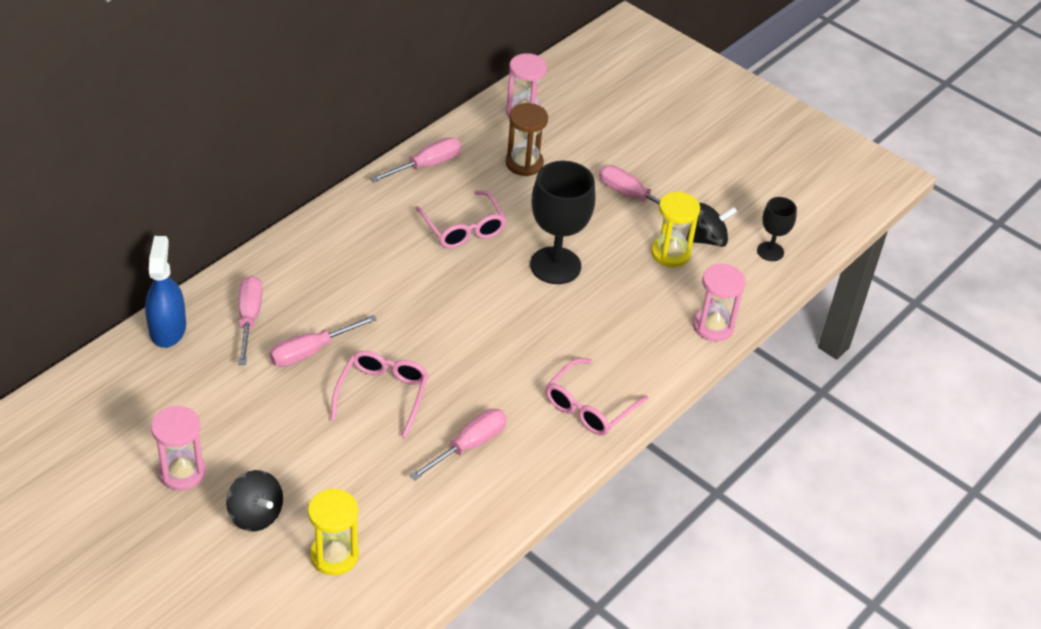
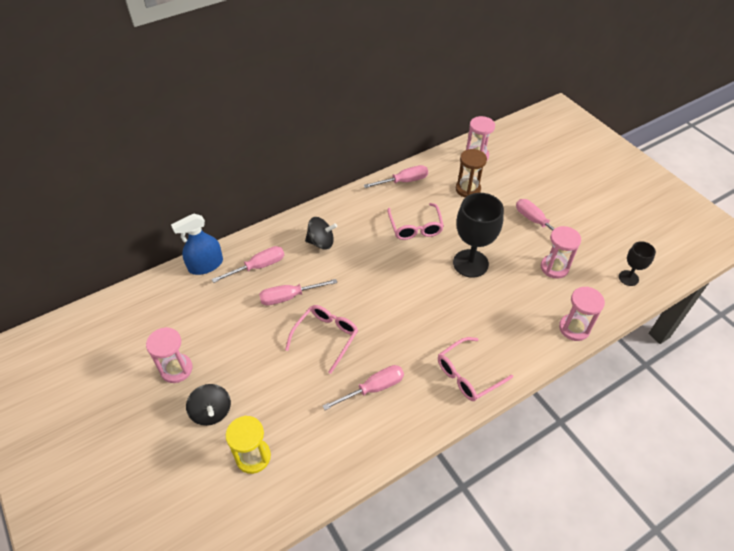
camera: 20 degrees right, 5 degrees up
blue spray bottle [145,236,186,348] -> blue spray bottle turned 135 degrees counterclockwise [171,213,223,275]
pink screwdriver [238,276,263,365] -> pink screwdriver turned 45 degrees clockwise [211,246,284,283]
yellow hourglass [651,192,700,267] -> pink hourglass [541,226,581,279]
black spinning top [686,203,737,247] -> black spinning top moved to [305,217,337,250]

